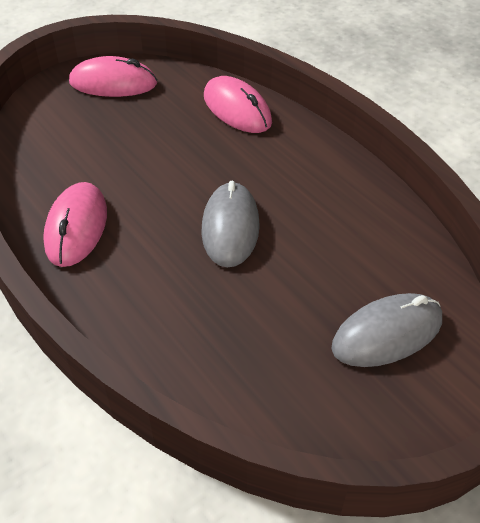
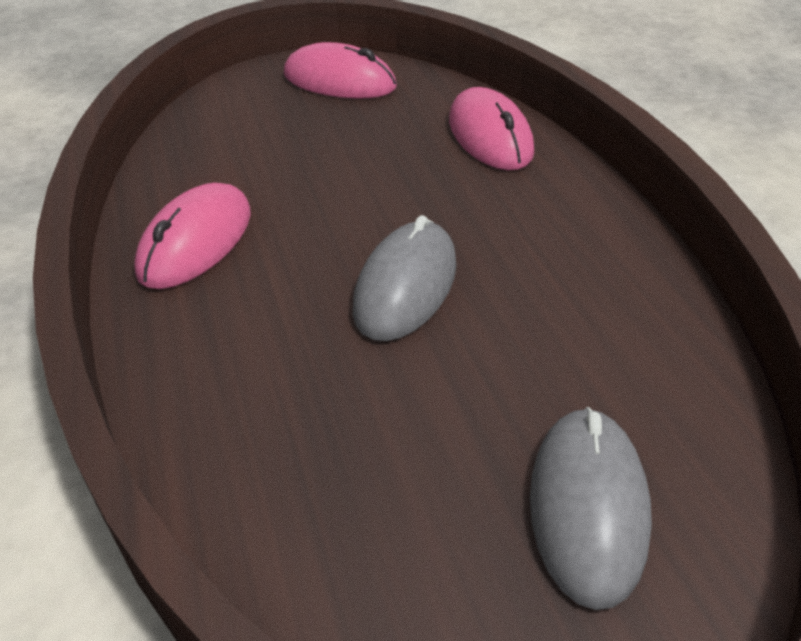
camera: 20 degrees right, 5 degrees down
grey mouse [331,293,442,367] -> grey mouse turned 75 degrees counterclockwise [530,407,652,610]

